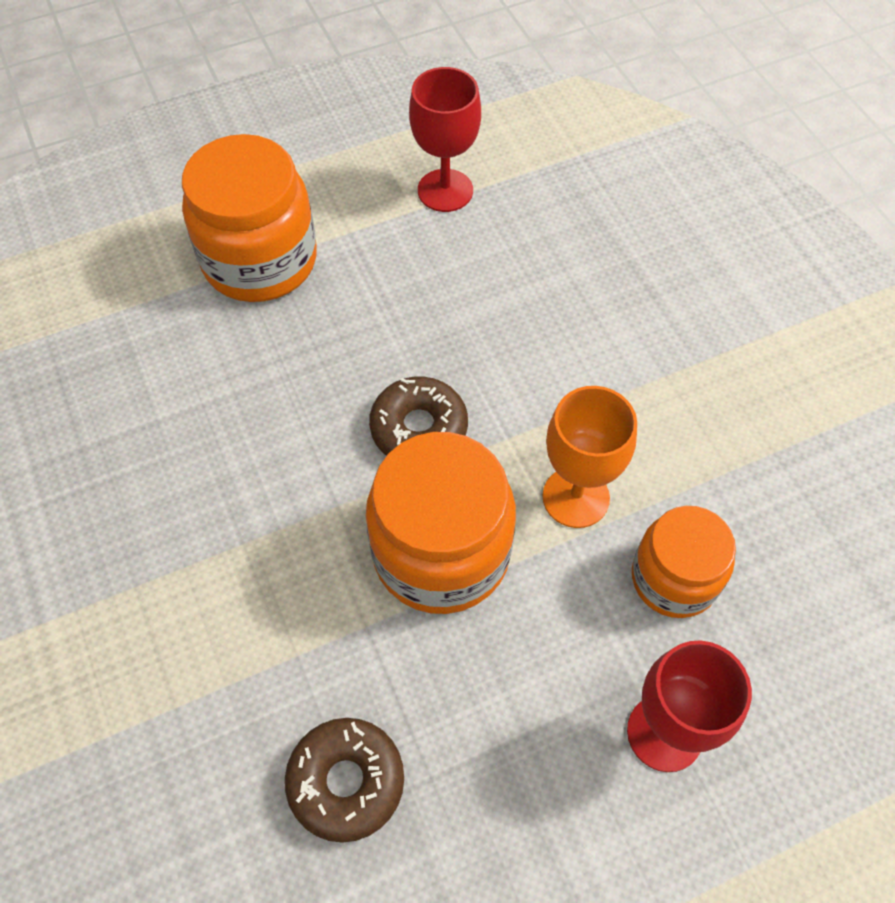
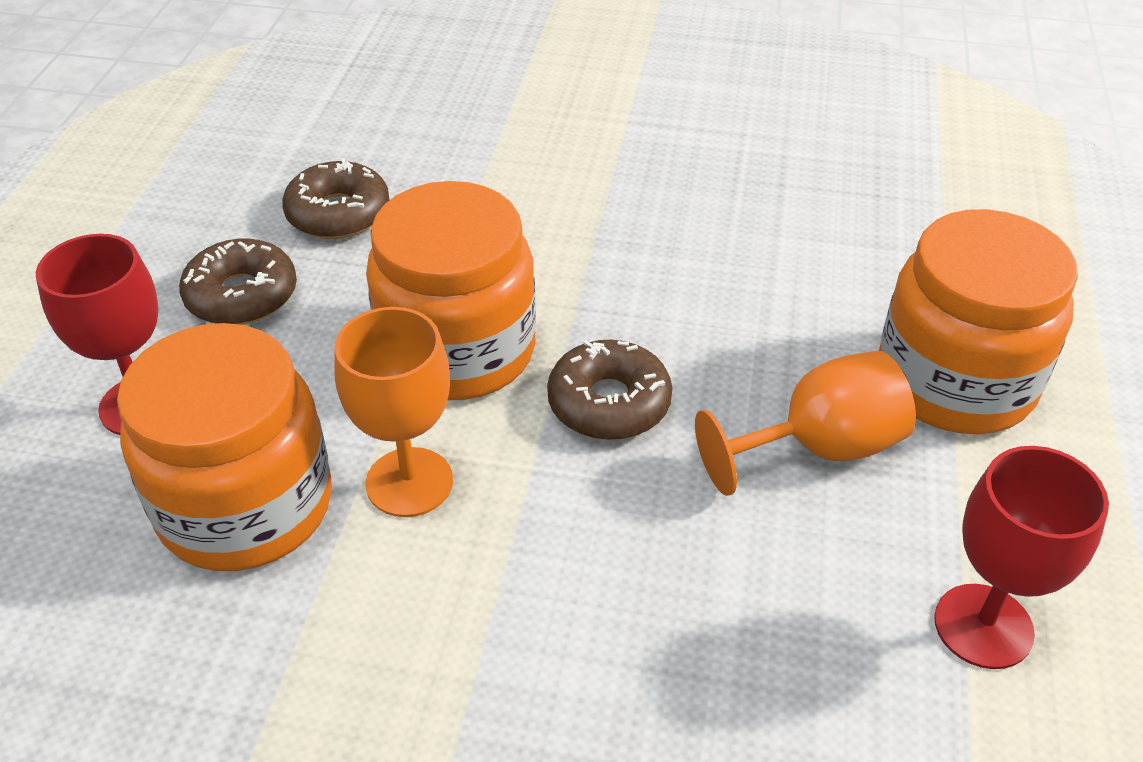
camera: 125 degrees right, 15 degrees down
orange jar [632,506,736,618] -> orange jar [117,323,332,571], size x1.58
none -> brown donut [179,238,297,325]
none -> orange goblet [695,351,916,496]

